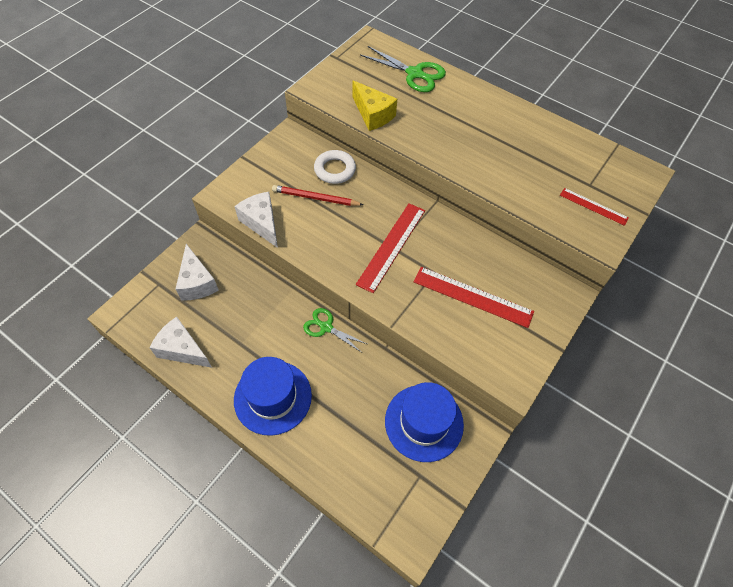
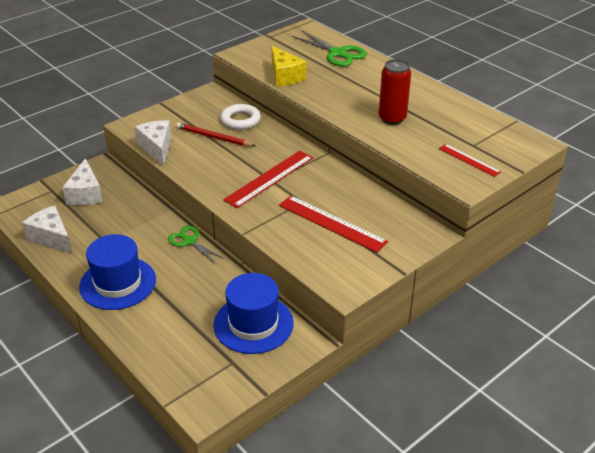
camera: 15 degrees right, 20 degrees down
none -> red can [379,59,411,125]

